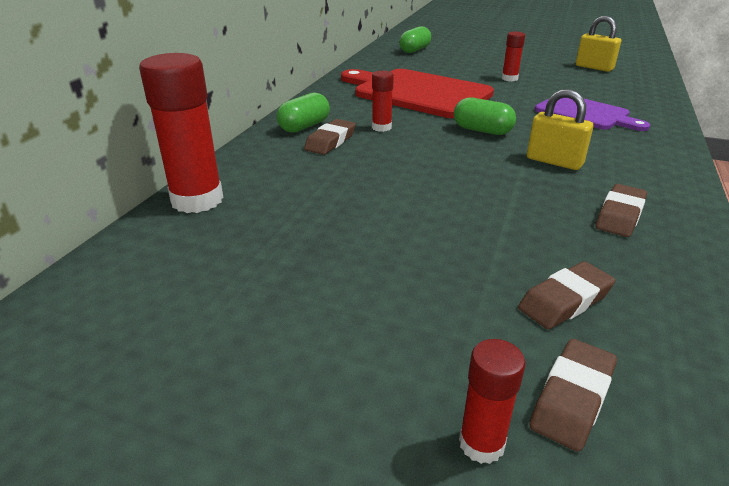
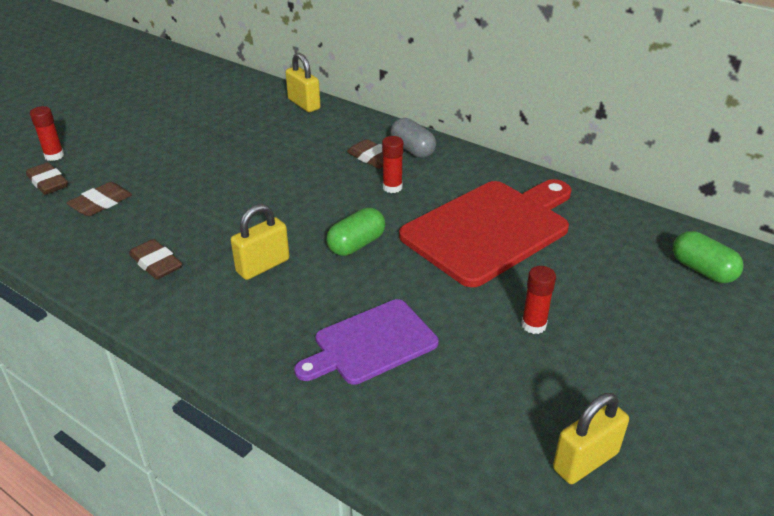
camera: 105 degrees right, 5 degrees up
red glue stick [139,53,223,213] -> yellow padlock [286,52,320,112]
green capsule [277,93,330,133] -> grey capsule [391,118,436,158]
brown eraser [518,261,616,329] -> brown eraser turned 60 degrees clockwise [67,182,132,216]

